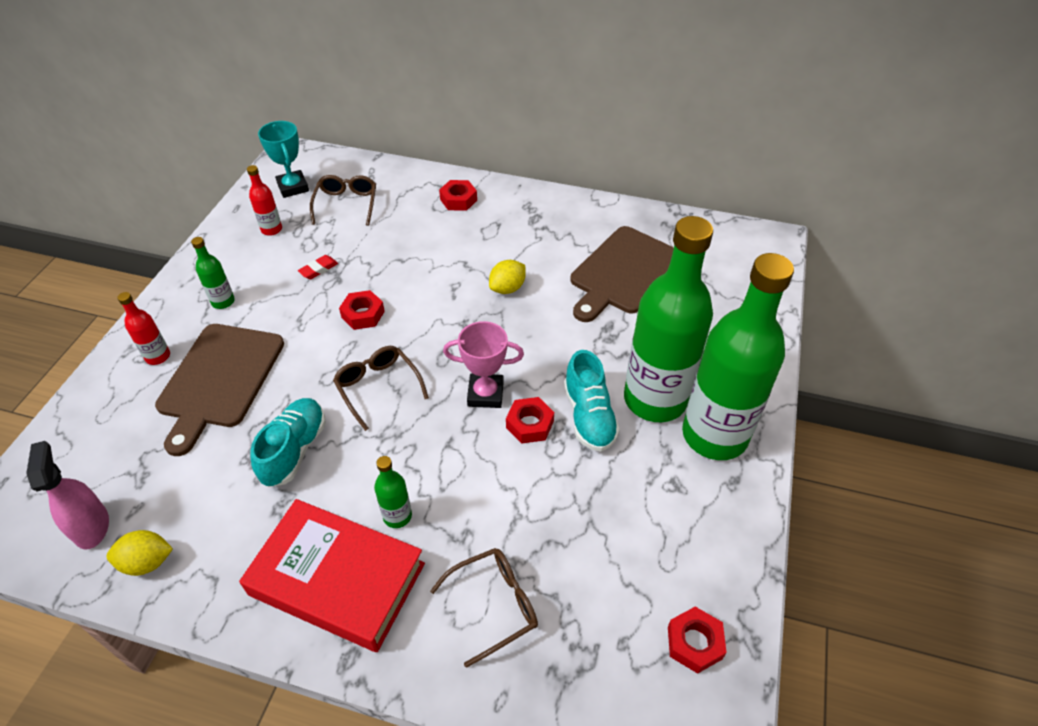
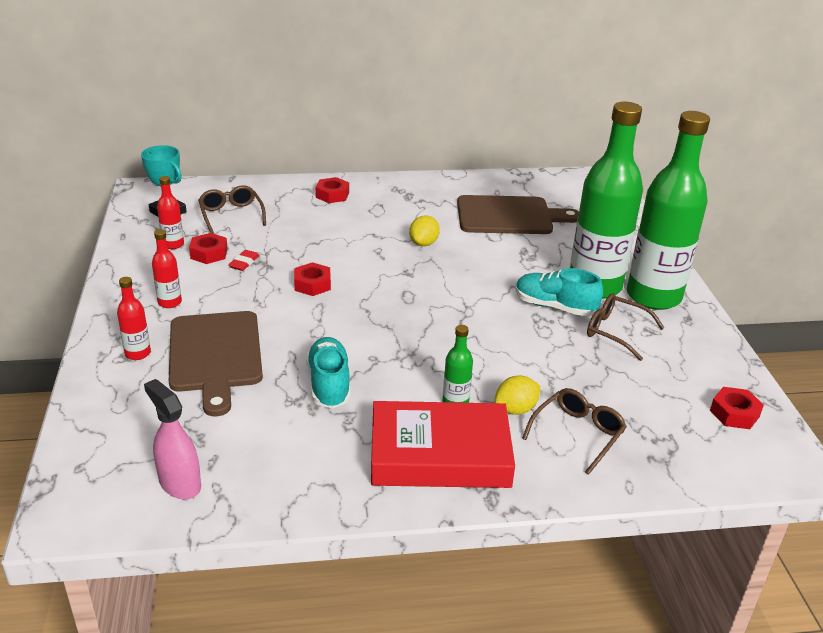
camera: 25 degrees left, 15 degrees down
yellow lemon [106,530,173,576] -> yellow lemon moved to [494,375,541,415]
green bottle [191,237,235,309] -> red bottle [152,229,182,308]
brown glasses [333,346,429,431] -> brown glasses moved to [587,293,664,361]
pink trophy [443,321,524,408] -> none
red nut [506,397,554,444] -> red nut moved to [189,233,228,264]
turquoise shoe [564,350,620,452] -> turquoise shoe turned 150 degrees clockwise [516,268,603,316]
brown cutting board [570,226,674,322] -> brown cutting board turned 105 degrees counterclockwise [457,195,579,234]

